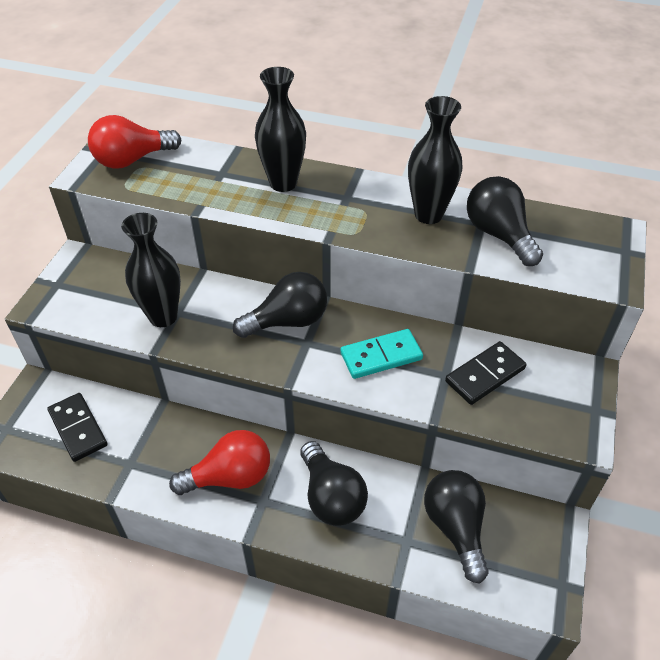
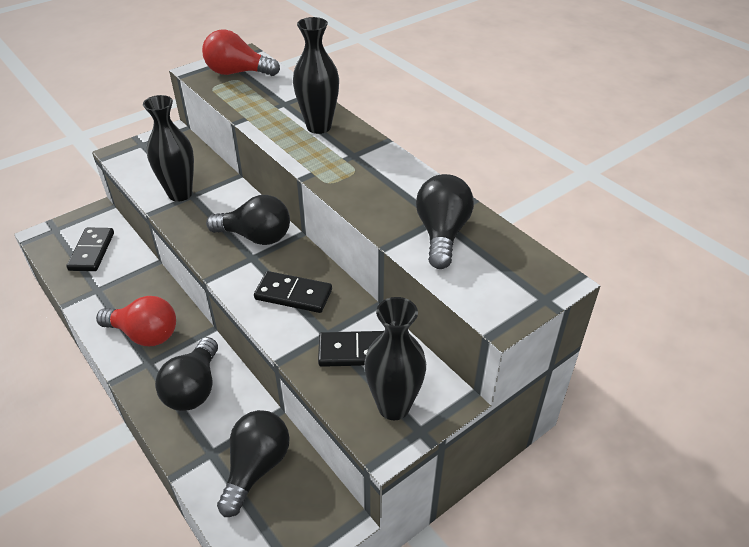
camera: 35 degrees right, 5 degrees down
turquoise domino [340,329,423,379] -> black domino [254,271,332,313]
black vase [408,96,462,224] -> black vase moved to [364,297,426,420]

